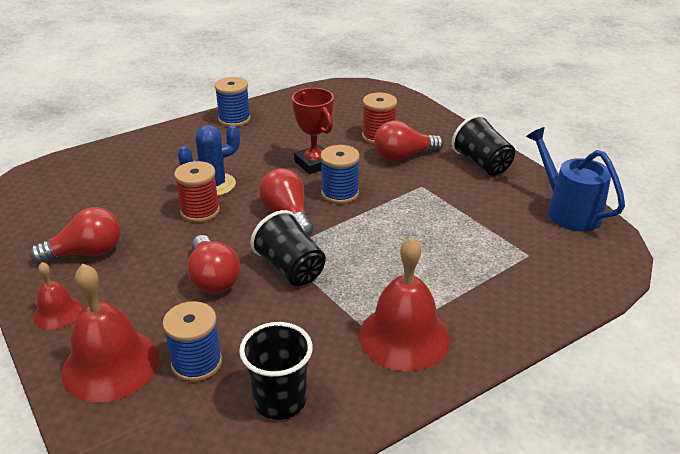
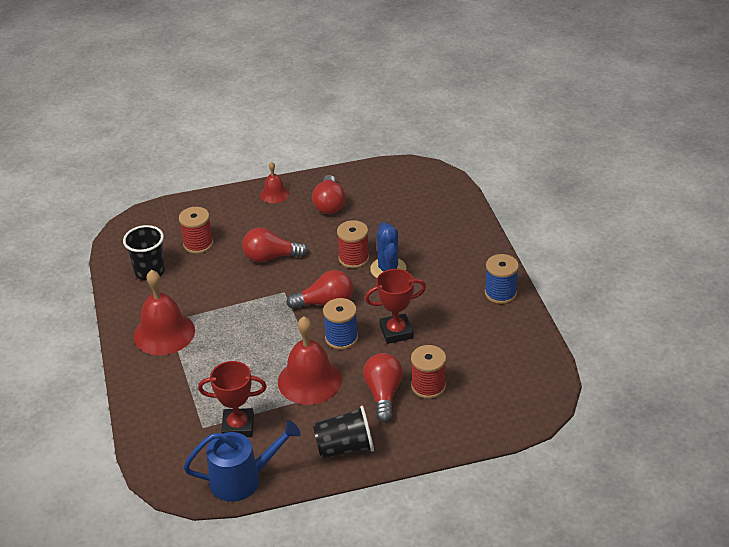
camera: 110 degrees right, 5 degrees up
red bell [61,264,159,403] -> red bell moved to [278,317,342,405]
blue spool [163,301,222,382] -> red spool [179,207,213,254]
black cup [251,210,326,286] -> none
none -> red trophy [198,361,267,437]

